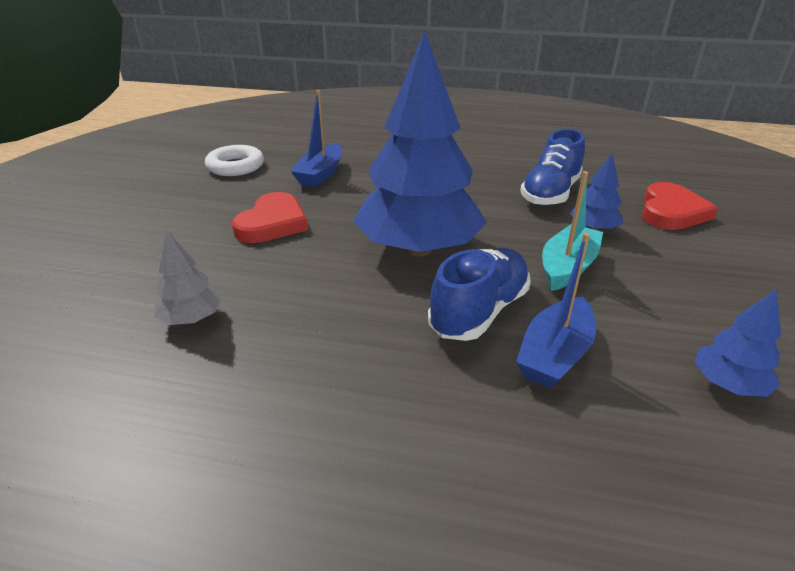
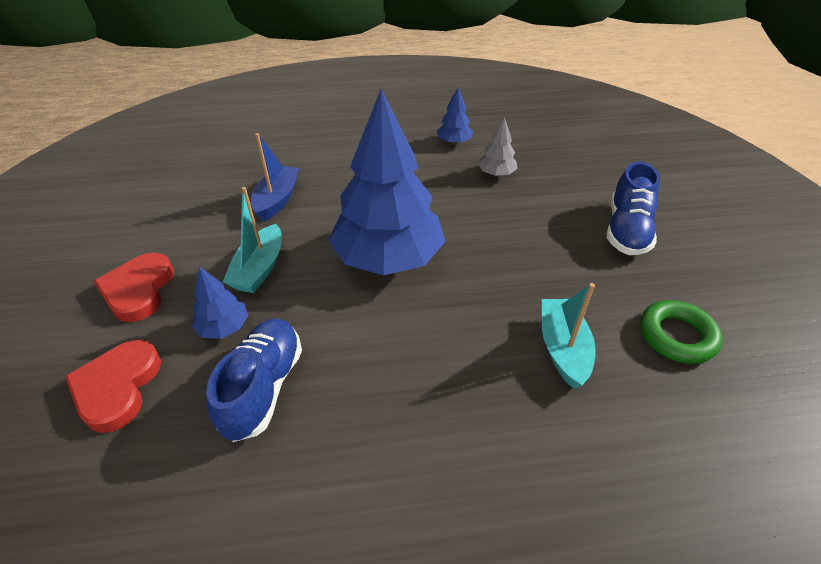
camera: 160 degrees right, 10 degrees up
white ring [205,145,264,176] -> green ring [640,300,722,364]
red heart [232,192,308,243] -> red heart moved to [93,253,174,322]
blue boat [291,90,342,187] -> turquoise boat [542,283,596,389]
blue shoe [428,248,531,341] -> blue shoe moved to [606,162,660,255]
blue tree [695,289,781,397] -> blue tree moved to [437,88,473,145]

